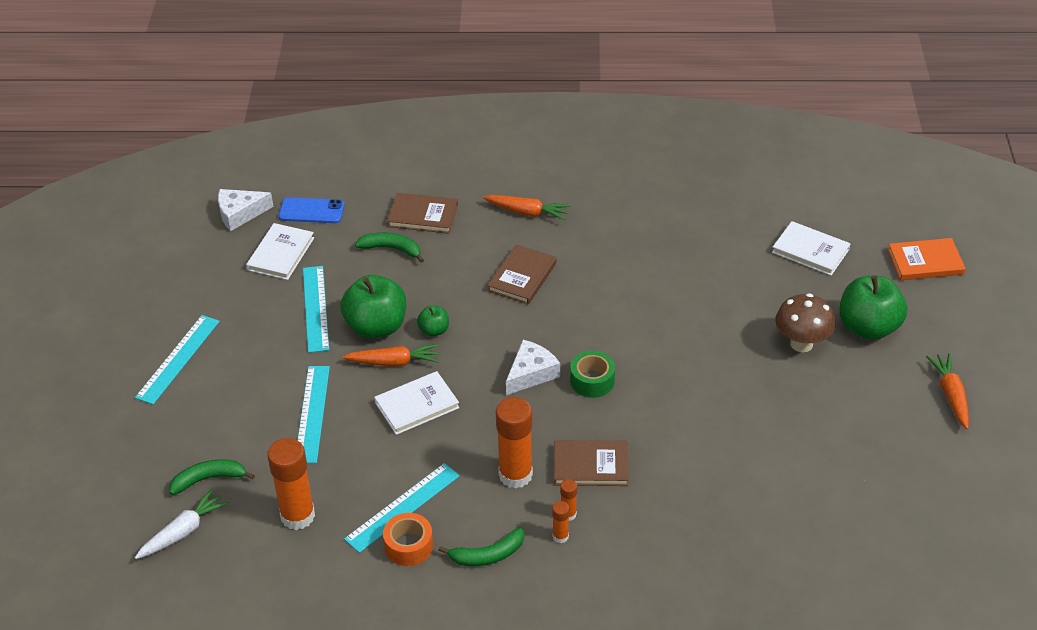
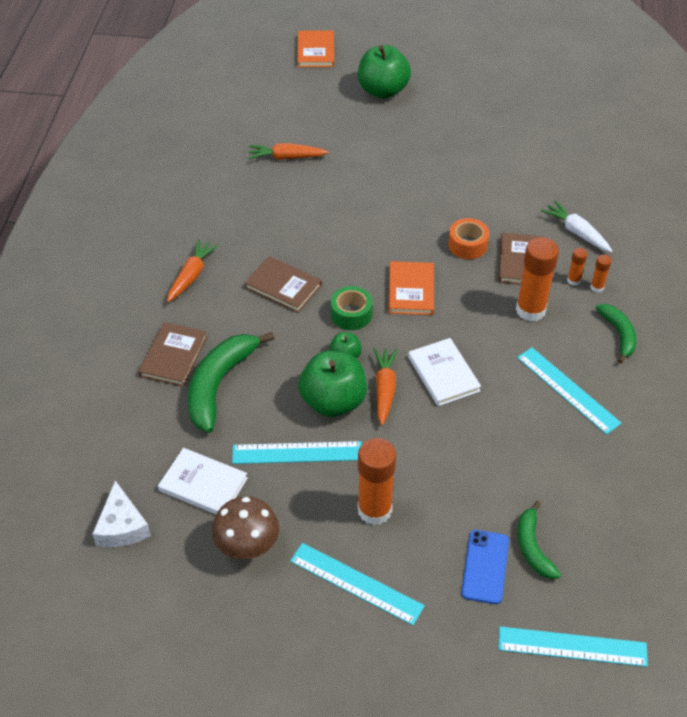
camera: 85 degrees left, 5 degrees up
white carrot [135,489,229,559] -> white carrot moved to [541,200,613,252]
orange glue stick [267,438,315,530] -> orange glue stick moved to [358,438,396,525]
blue phone [279,197,345,223] -> blue phone moved to [461,530,509,604]
turquoise ruler [298,366,330,463] -> turquoise ruler moved to [499,627,648,667]
green banana [355,233,424,263] -> green banana [188,332,275,433], size x1.73
orange tape [383,513,433,566] -> orange tape moved to [448,218,489,259]
white cheese [506,340,560,395] -> orange book [388,261,434,315]
green tape [570,351,615,398] -> green tape moved to [331,286,373,330]
white book [772,221,851,276] -> none
brown mushroom [775,293,835,352] -> brown mushroom moved to [212,496,279,559]
orange carrot [926,353,969,429] -> orange carrot moved to [248,143,329,160]

